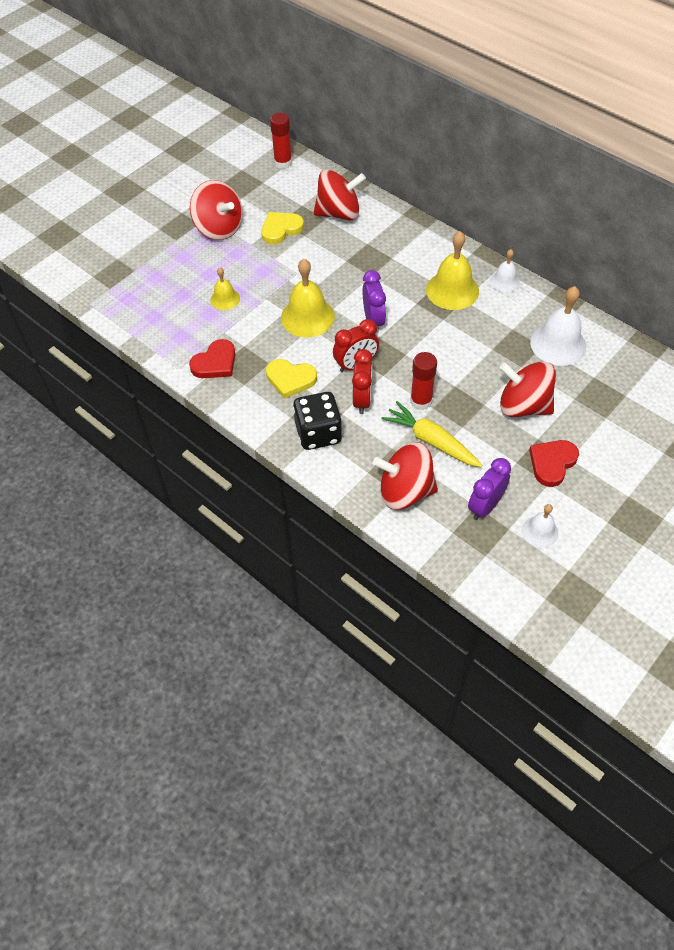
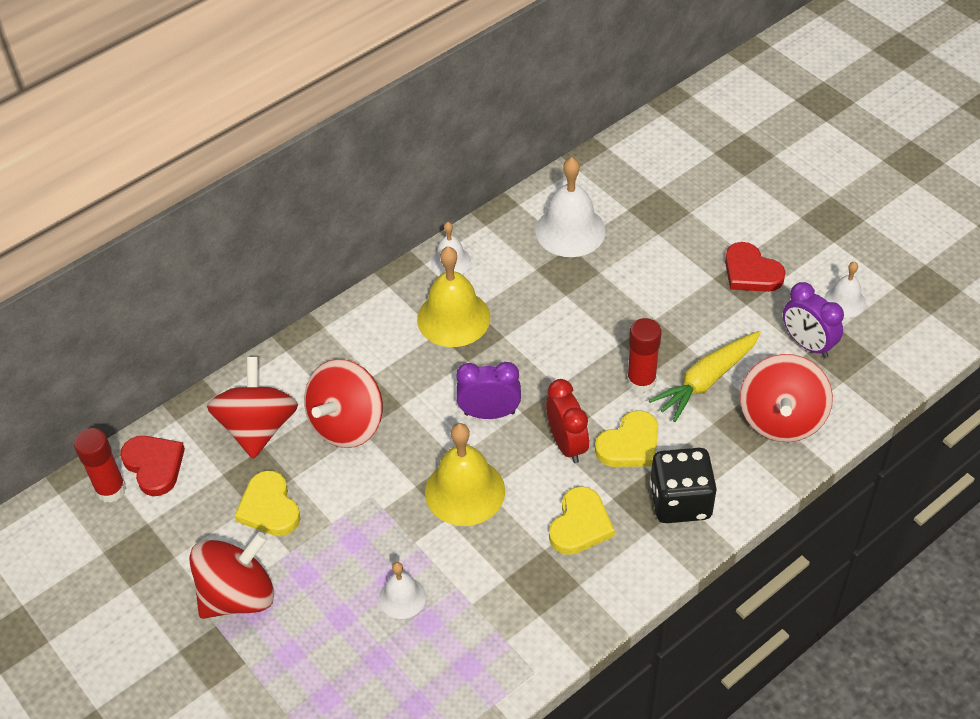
camera: 80 degrees left, 5 degrees down
red heart [189,339,236,378] -> red heart moved to [120,436,185,496]
yellow bell [210,267,240,310] -> white bell [379,562,426,619]
red clock [352,349,373,414] -> yellow heart [595,410,658,467]
red spinning top [499,361,556,417] -> red spinning top moved to [304,359,383,448]

